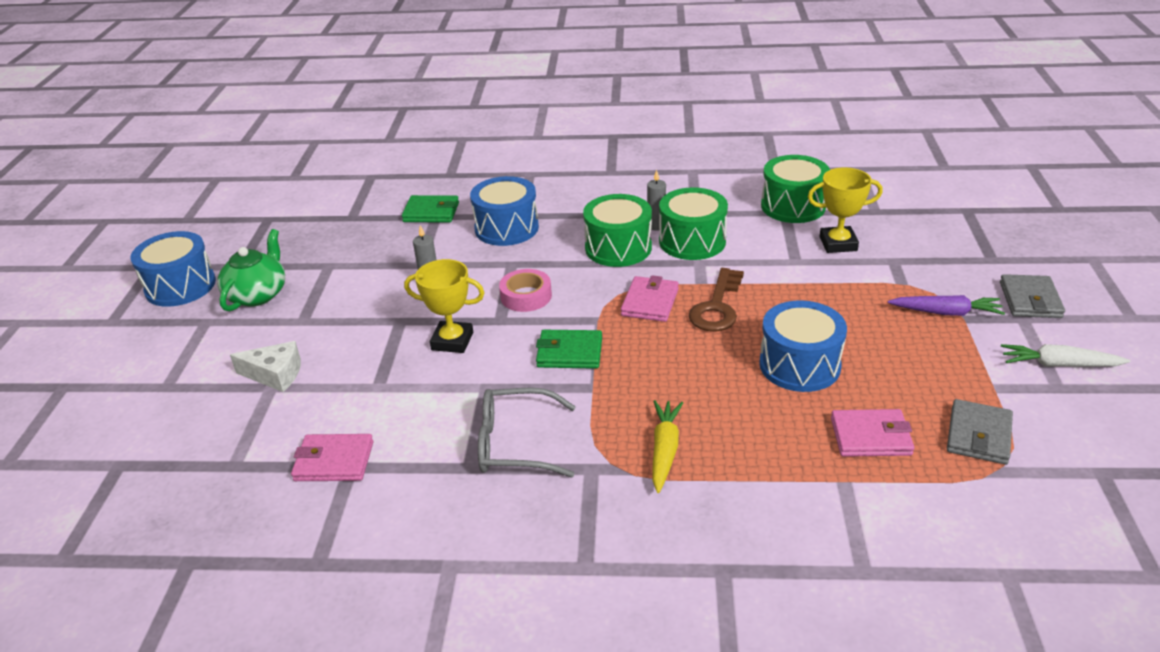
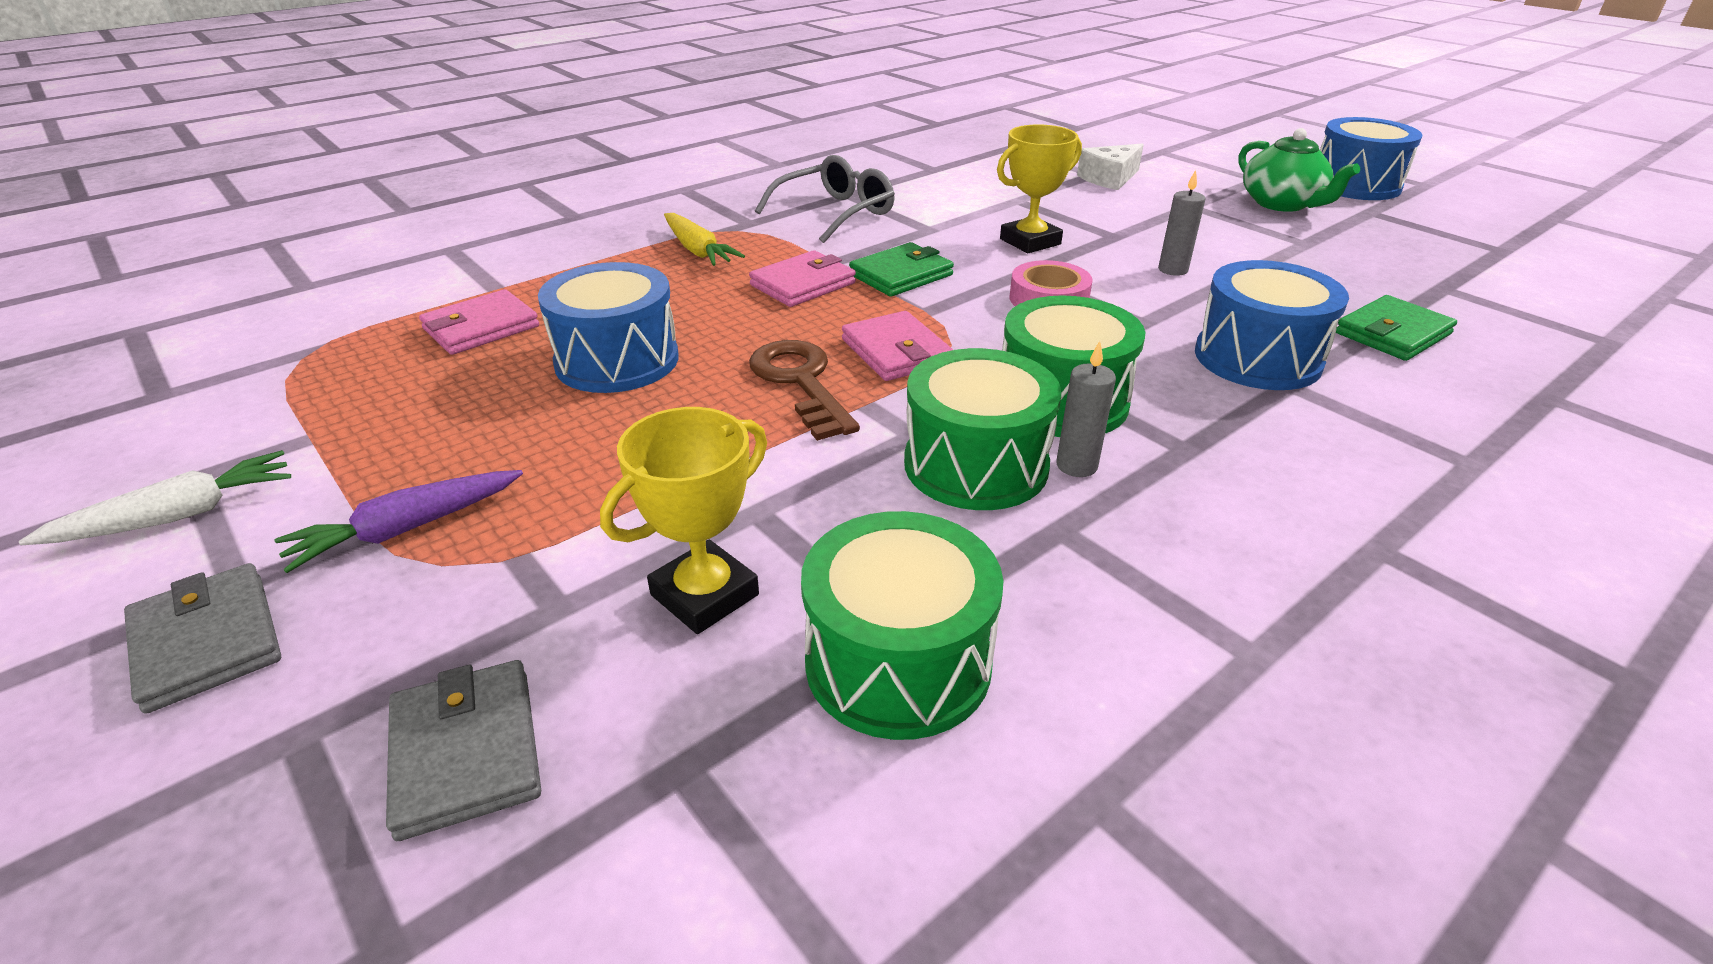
camera: 135 degrees right, 0 degrees up
pink wallet [291,434,374,481] -> pink wallet moved to [749,250,856,307]
grey wallet [947,399,1013,465] -> grey wallet moved to [386,660,541,841]

